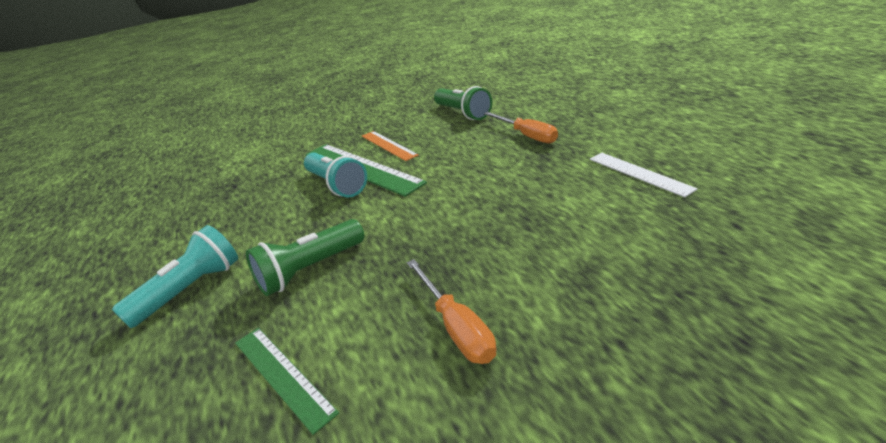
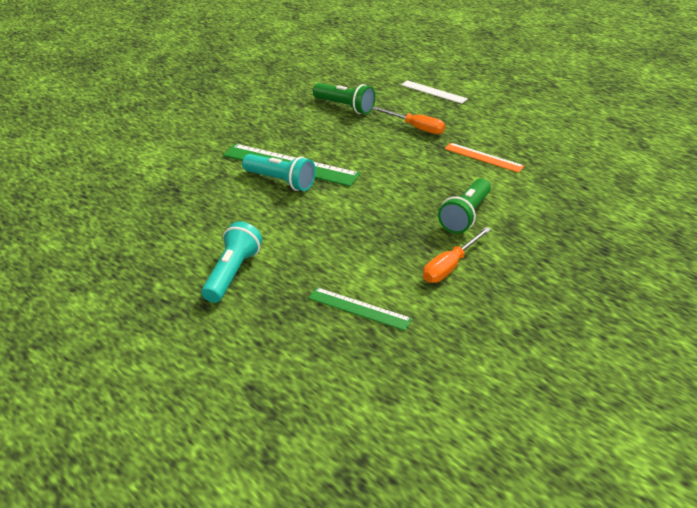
camera: 25 degrees left, 5 degrees up
green flashlight [246,219,364,296] -> green flashlight moved to [438,178,491,234]
orange ruler [362,131,419,161] -> orange ruler moved to [445,143,524,173]
orange screwdriver [407,259,496,364] -> orange screwdriver turned 90 degrees clockwise [423,227,491,283]
white ruler [590,153,698,197] -> white ruler moved to [401,80,468,104]

